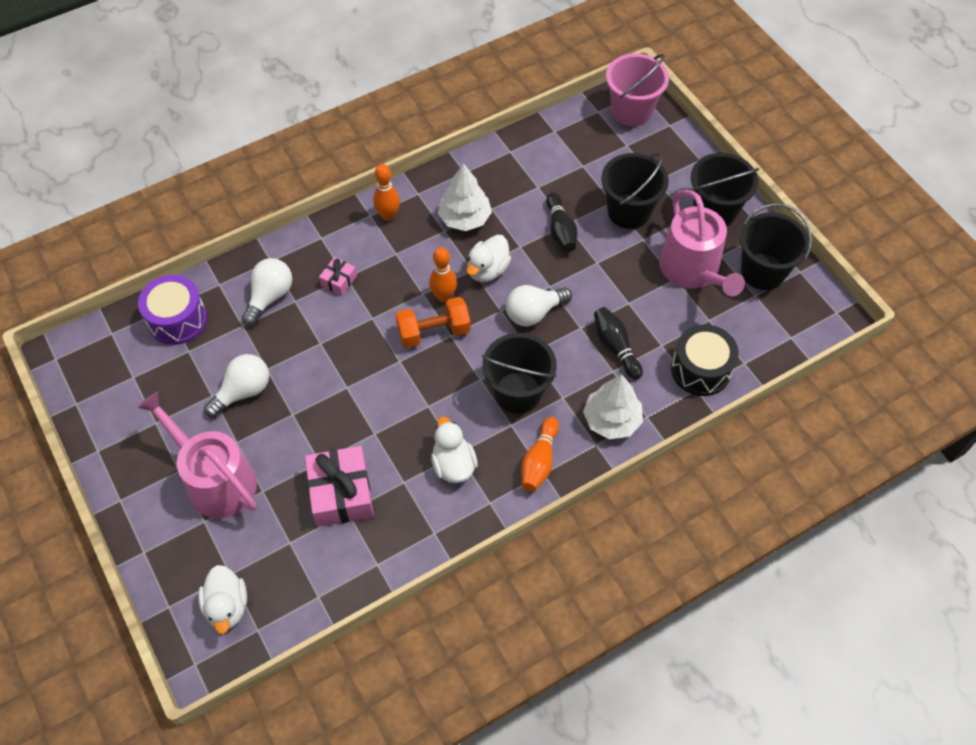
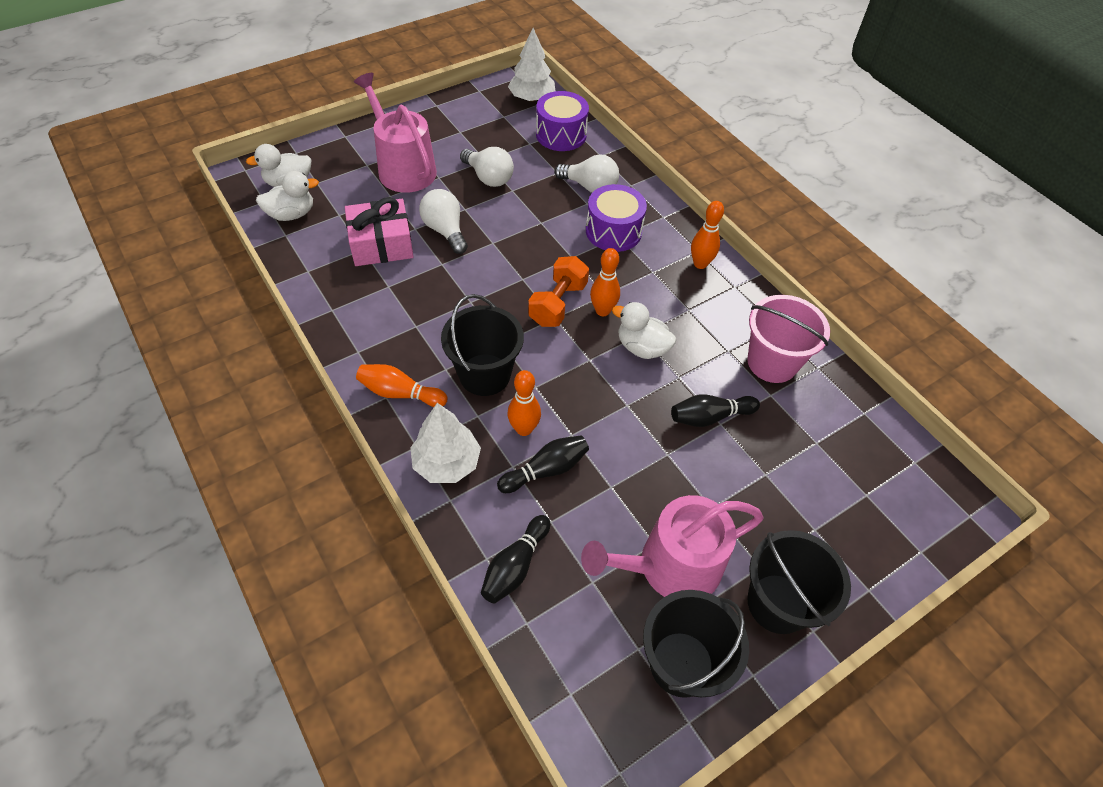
camera: 85 degrees right, 5 degrees down
pink watering can [137,391,257,518] -> pink watering can turned 75 degrees counterclockwise [354,73,437,193]
pink gift [319,257,357,296] -> purple drum [586,184,647,252]
orange dumbbell [396,297,471,348] -> orange dumbbell turned 45 degrees clockwise [528,256,589,327]
white duck [431,417,478,483] -> white duck moved to [256,171,319,221]
white tree [438,163,492,231] -> white tree moved to [508,28,555,102]
white light bulb [506,285,572,326] -> white light bulb moved to [419,189,468,254]
black bucket [601,153,669,229] -> none
pink bucket [606,53,669,127] -> pink bucket moved to [747,295,830,383]
black drum [671,324,739,396] -> black bowling pin [481,515,550,603]
none -> orange bowling pin [507,370,541,436]

